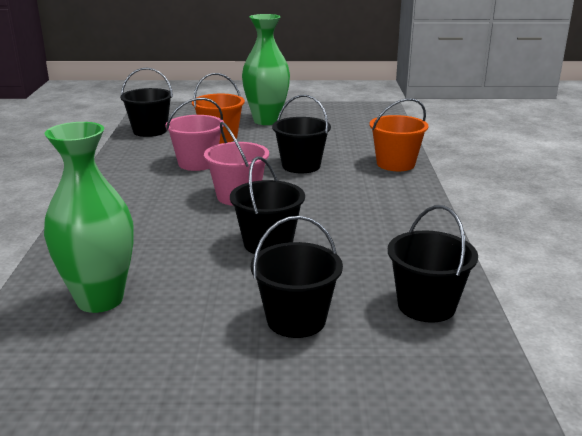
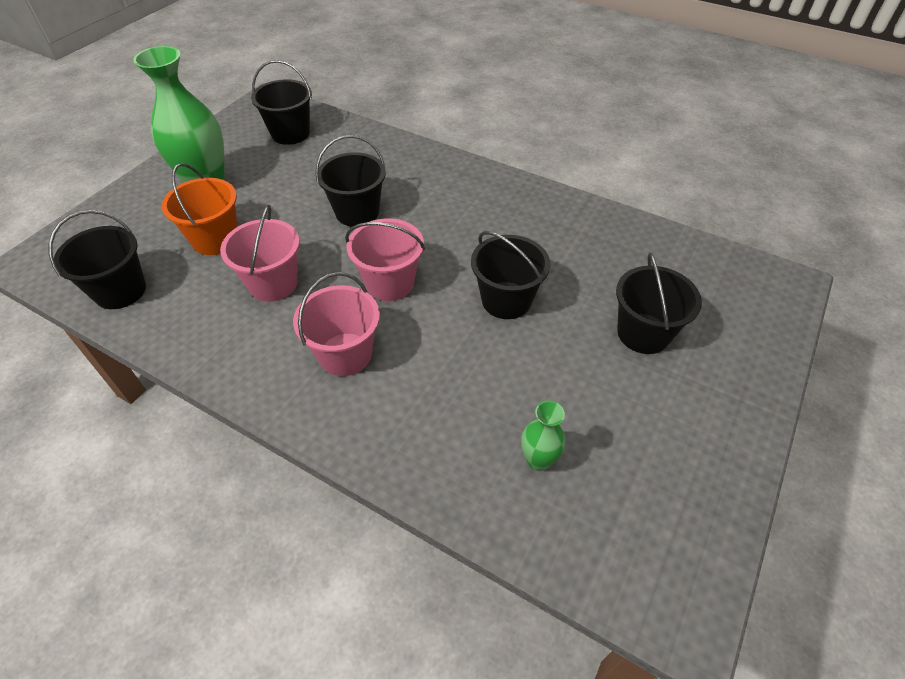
camera: 60 degrees left, 25 degrees up
green vase [44,122,134,313] -> green vase [521,401,566,471], size x0.48
orange bucket [370,98,429,171] -> none
black bucket [388,205,478,323] -> black bucket moved to [251,60,312,145]
none -> pink bucket [293,272,380,376]

